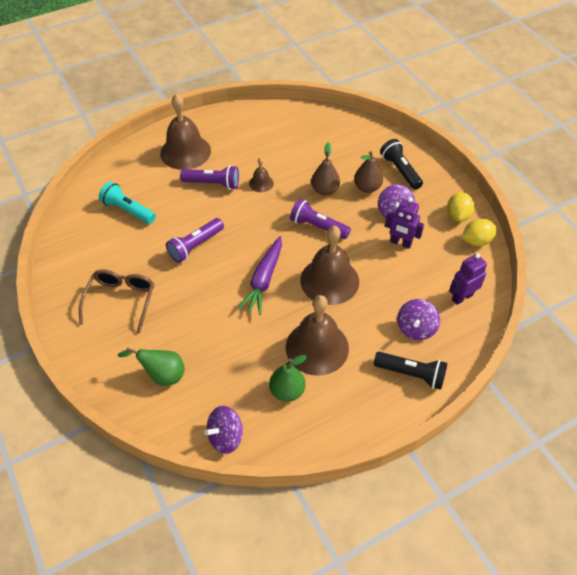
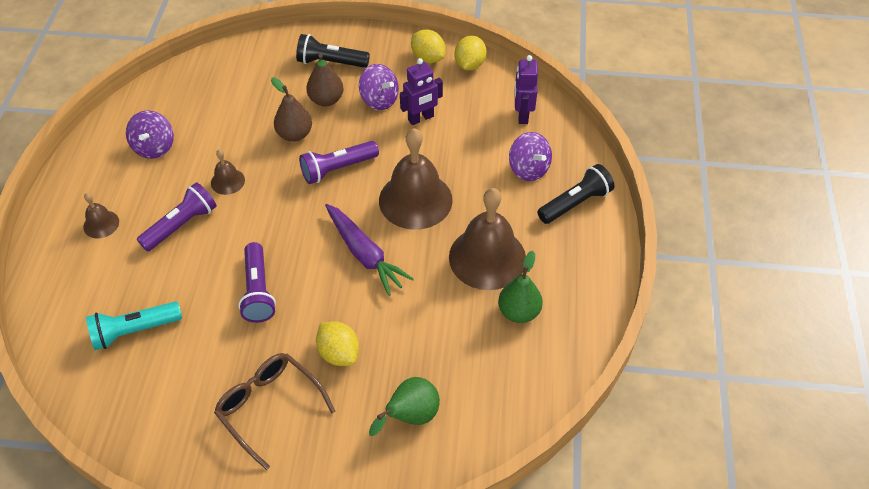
camera: 55 degrees left, 0 degrees up
brown bell [160,94,211,170] -> brown bell [84,193,119,238], size x0.47
purple spinning top [204,406,243,454] -> purple spinning top moved to [126,110,174,159]
none -> yellow lemon [316,321,359,366]

